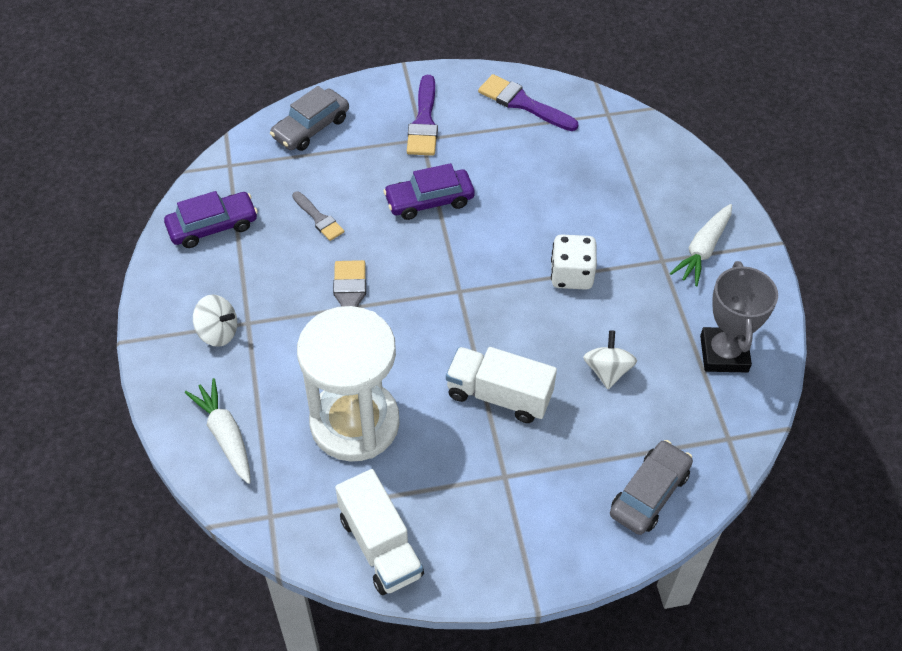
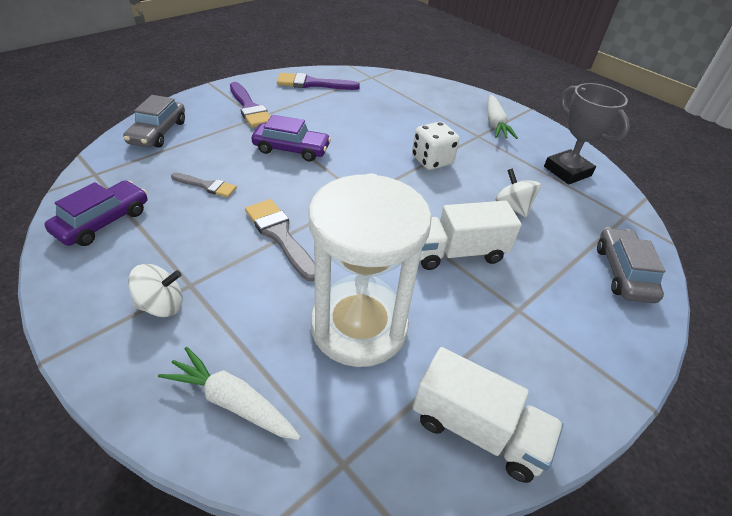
camera: 35 degrees left, 10 degrees down
purple car [383,163,475,220] -> purple car turned 120 degrees counterclockwise [251,115,331,161]

